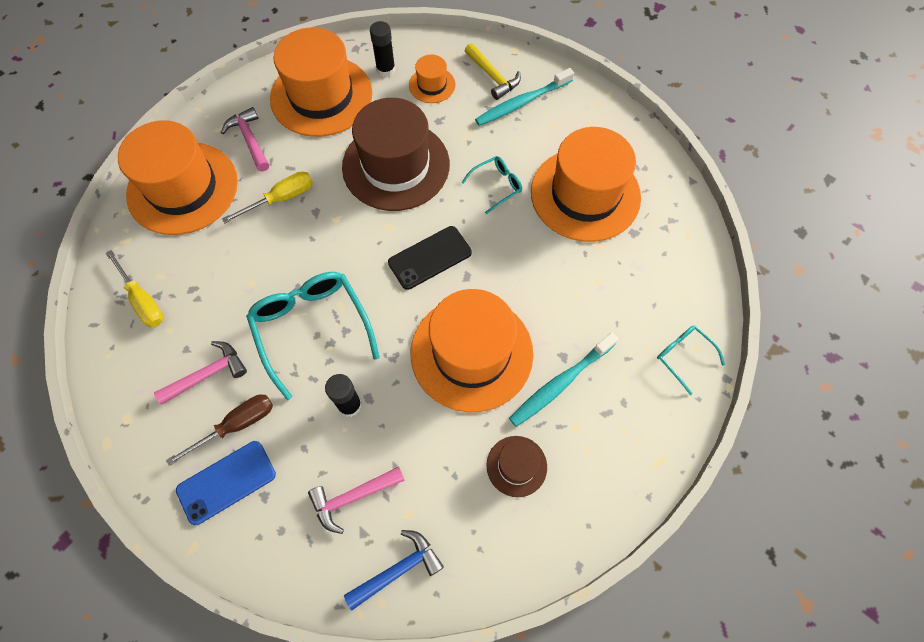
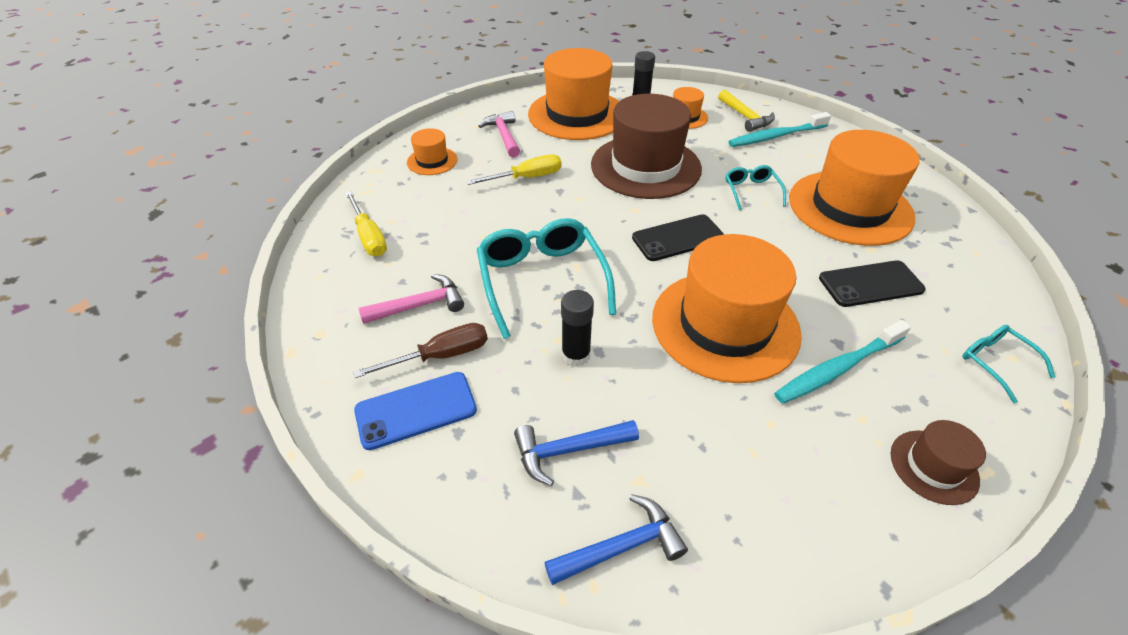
camera: 10 degrees right, 20 degrees down
orange hat [118,120,238,235] -> orange hat [407,128,458,175], size x0.46
pink hammer [308,467,405,534] -> blue hammer [514,420,639,486]
turquoise glasses [461,156,522,214] -> turquoise glasses turned 75 degrees counterclockwise [725,165,786,210]
brown hat [486,436,547,497] -> brown hat moved to [890,420,986,505]
none -> black phone [819,260,926,307]

